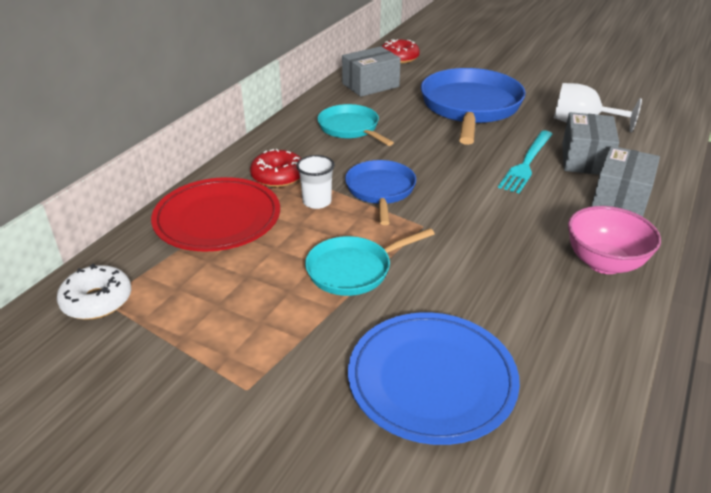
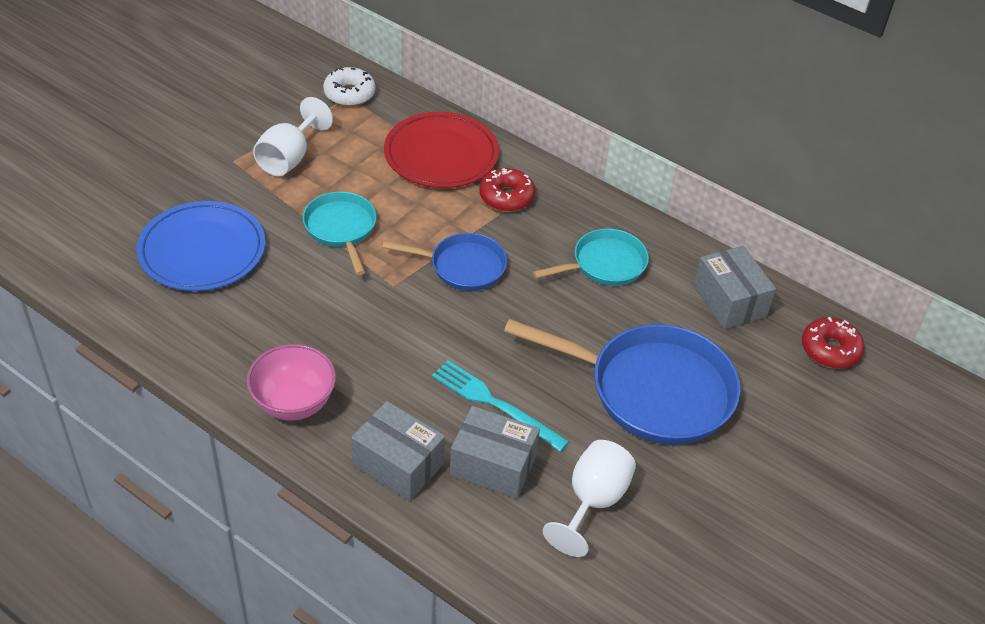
camera: 95 degrees right, 10 degrees up
white cup [296,155,335,209] -> none
none -> white goblet [253,97,333,176]

